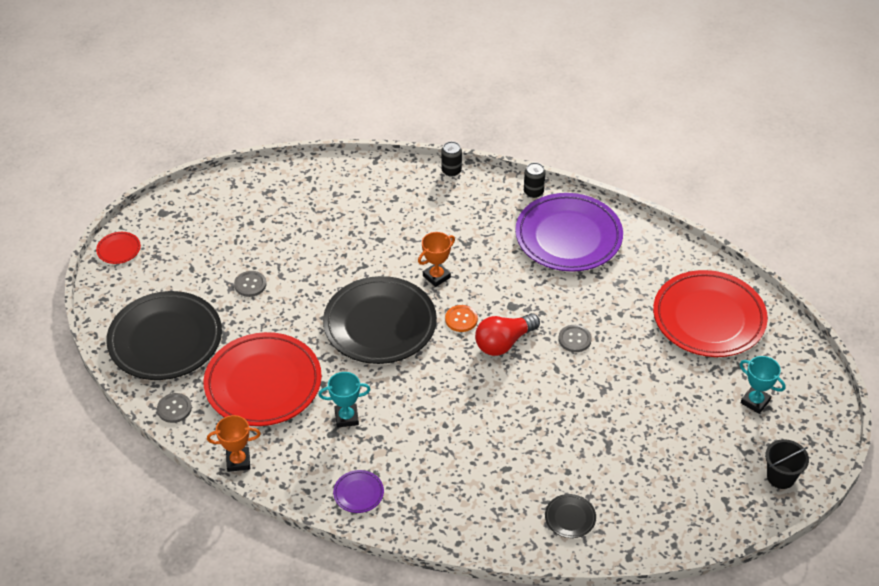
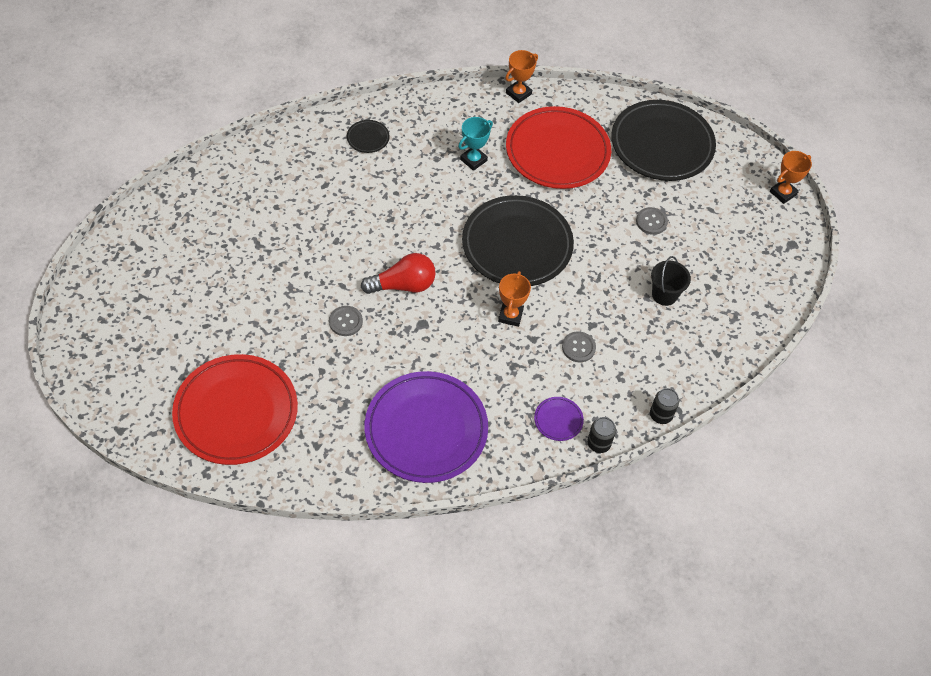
camera: 140 degrees right, 10 degrees up
red plate [96,232,141,264] -> orange trophy [770,151,812,204]
grey button [157,393,192,423] -> grey button moved to [562,331,596,362]
purple plate [333,470,384,513] -> purple plate moved to [534,397,584,441]
orange button [445,305,478,332] -> none
red light bulb [475,313,540,356] -> red light bulb turned 60 degrees clockwise [361,253,436,294]
black can [524,162,546,198] -> black can moved to [650,388,679,424]
black plate [545,494,596,538] -> black plate moved to [347,120,390,153]
turquoise trophy [740,356,785,414] -> none
black bucket [765,439,809,489] -> black bucket moved to [651,256,691,306]

